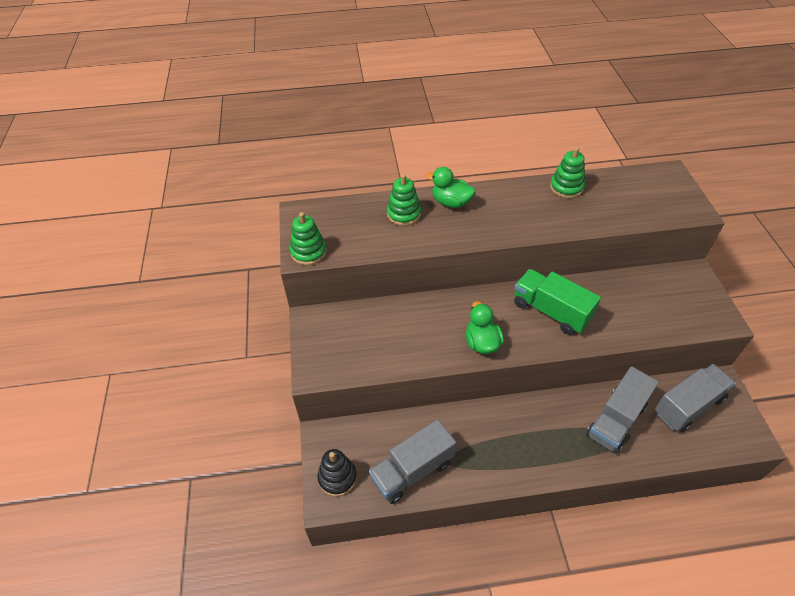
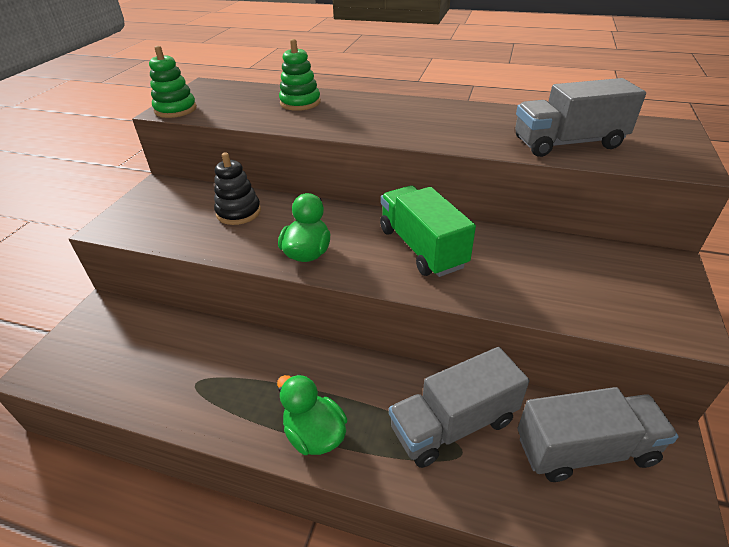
camera: 25 degrees right, 10 degrees down
black stacking toy [318,449,357,497] -> black stacking toy moved to [214,152,261,225]
grey truck [369,420,456,504] -> grey truck moved to [515,78,646,157]
green duck [425,167,476,208] -> green duck moved to [277,374,347,455]
green stacking toy [550,147,585,198] -> none

